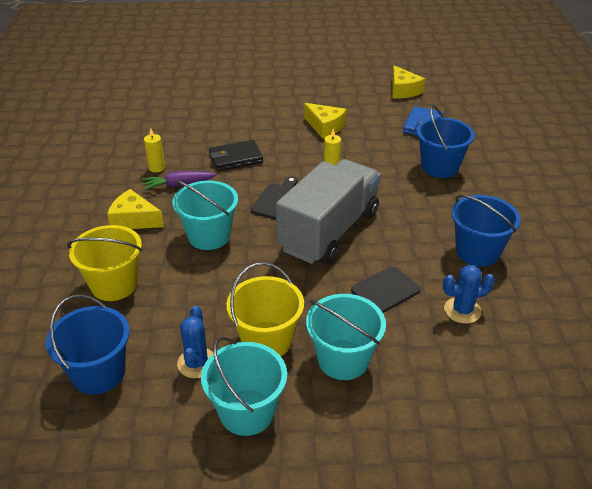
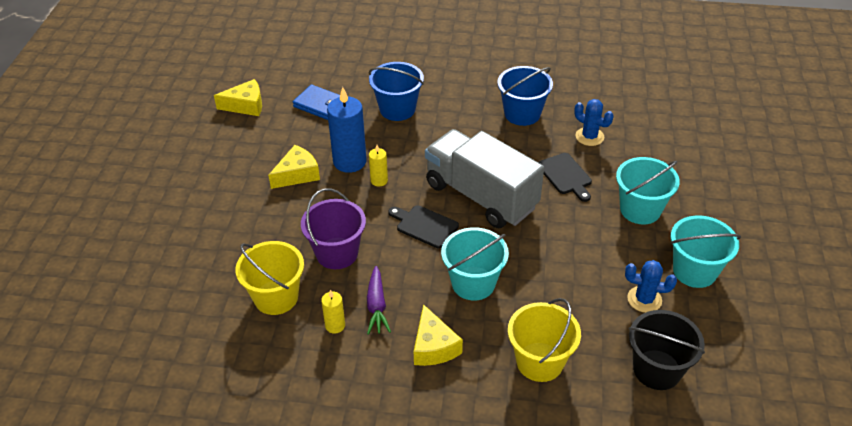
camera: 80 degrees left, 5 degrees up
blue bucket [46,294,130,394] -> black bucket [629,310,705,390]
yellow cheese [107,189,164,229] -> yellow cheese turned 45 degrees counterclockwise [414,304,463,366]
black wallet [209,140,263,171] -> purple bucket [301,189,366,269]
yellow bucket [226,262,304,356] -> yellow bucket moved to [235,241,304,315]
blue cactus [443,265,495,324] -> blue cactus turned 45 degrees counterclockwise [574,99,614,146]
none -> blue candle [327,87,367,173]

